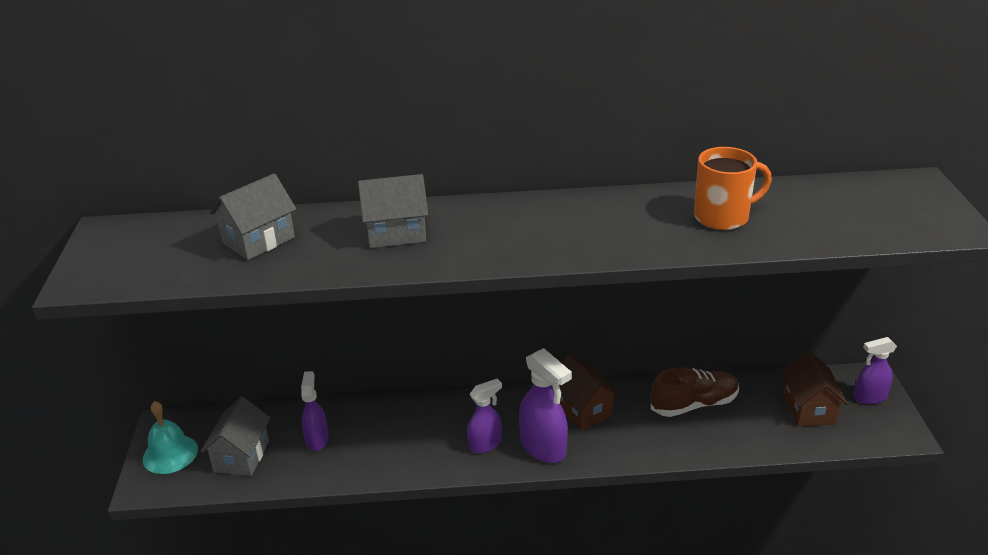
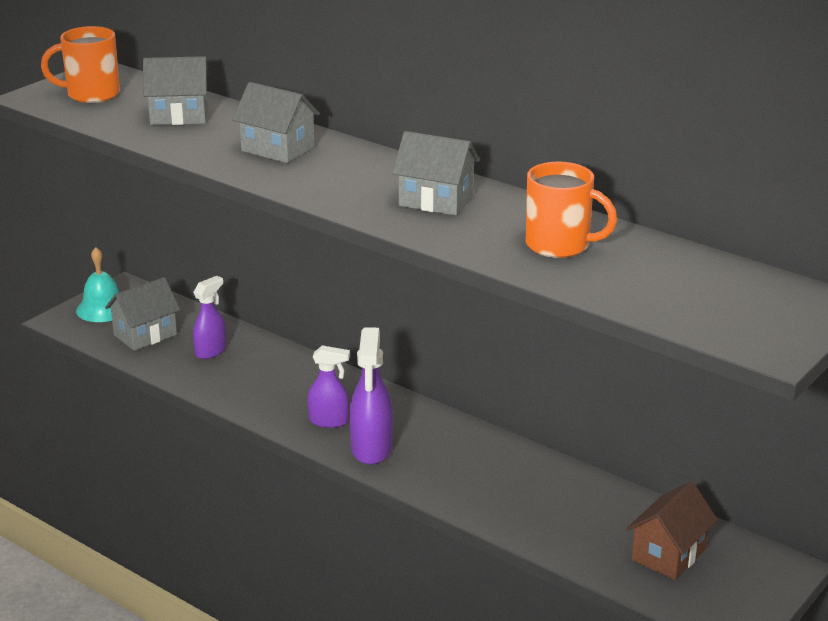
camera: 40 degrees right, 5 degrees down
brown house [559,354,620,430] -> none
brown shoe [651,367,739,417] -> none
purple spray bottle [854,337,897,404] -> none
none -> orange mug [41,26,120,103]
none -> grey house [392,131,480,216]

